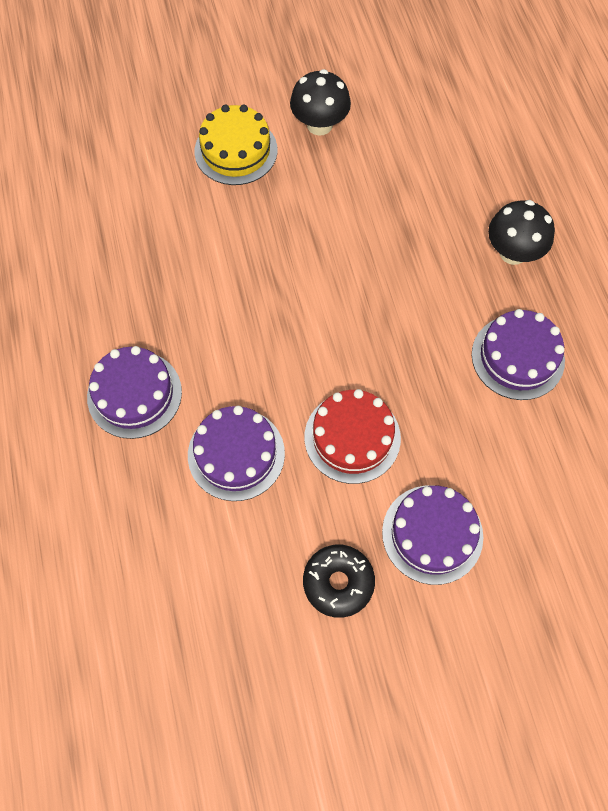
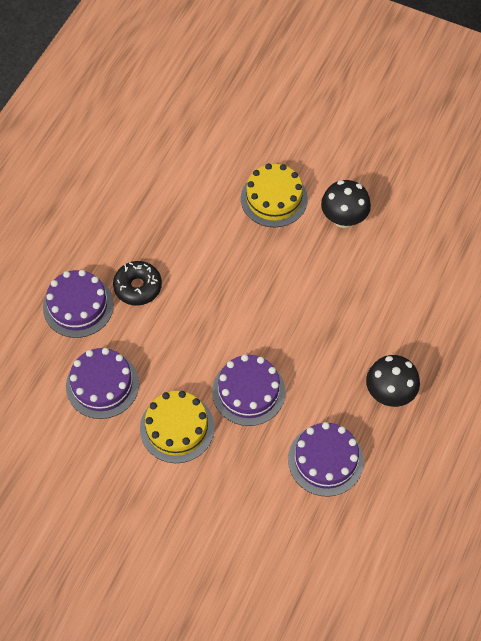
camera: 40 degrees right, 5 degrees down
black donut [303,545,375,618] -> black donut moved to [113,261,162,306]
red cake [305,389,401,484] -> yellow cake [140,391,215,463]
purple cake [382,485,483,585] -> purple cake moved to [212,354,286,426]

